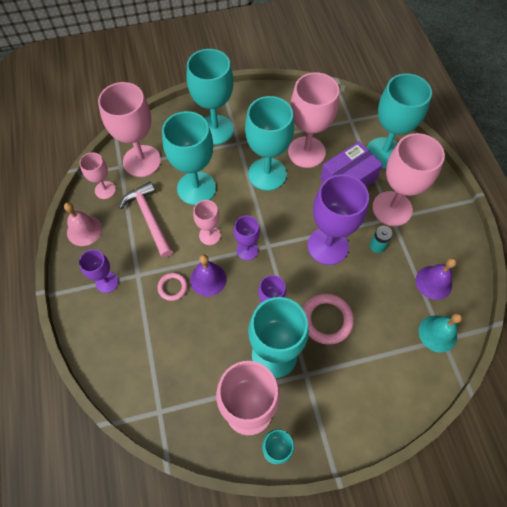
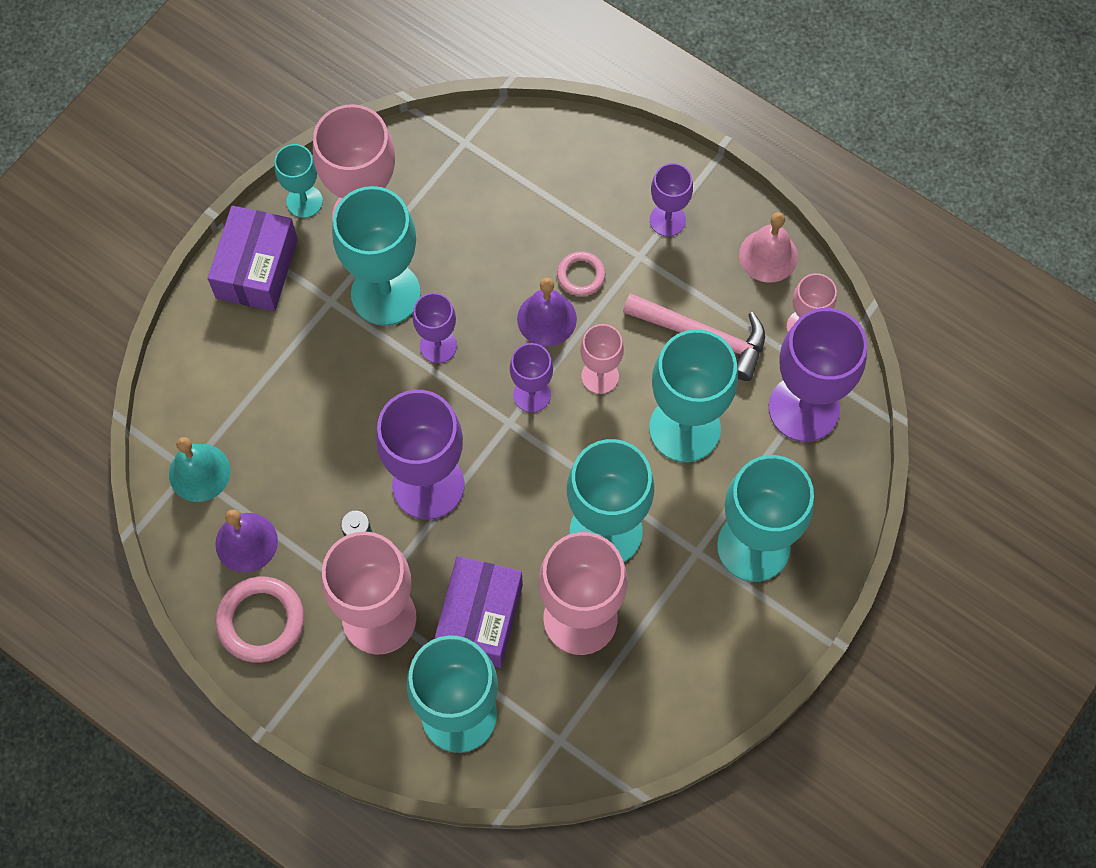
camera: 140 degrees right, 5 degrees up
pink goblet [98,82,161,177] -> purple goblet [769,308,867,442]
pink ring [303,294,354,345] -> pink ring moved to [216,577,304,663]
none -> purple box [208,206,298,311]

